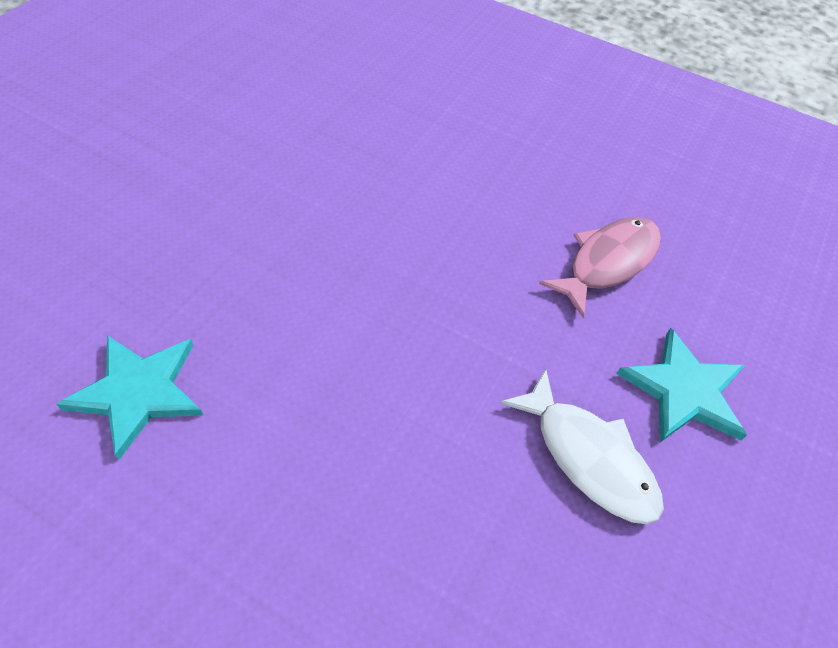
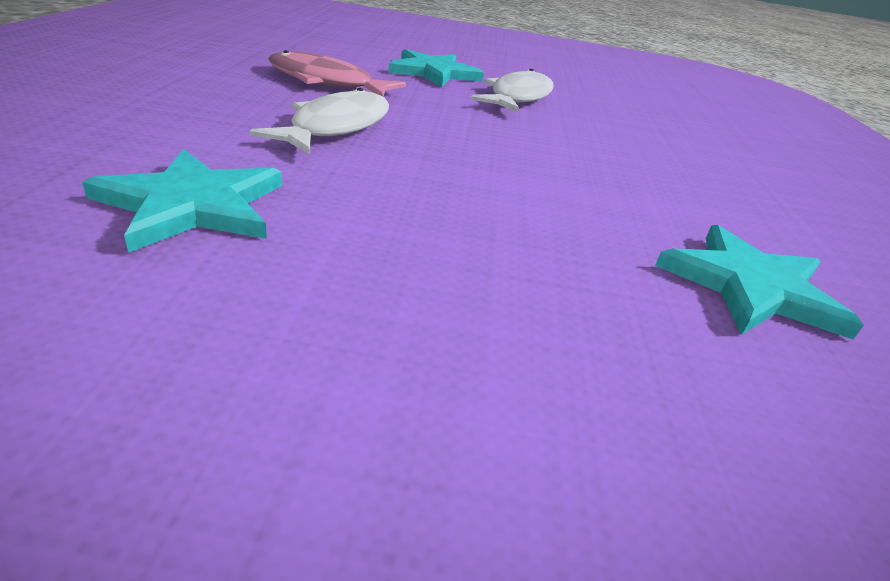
camera: 115 degrees left, 20 degrees down
none -> turquoise star [82,149,282,253]
none -> white fish [250,88,389,154]

